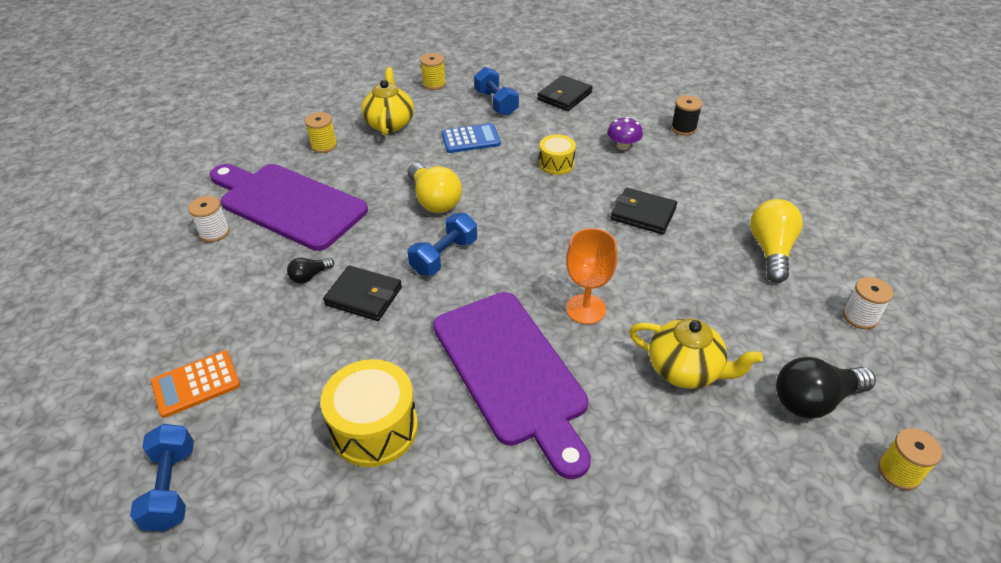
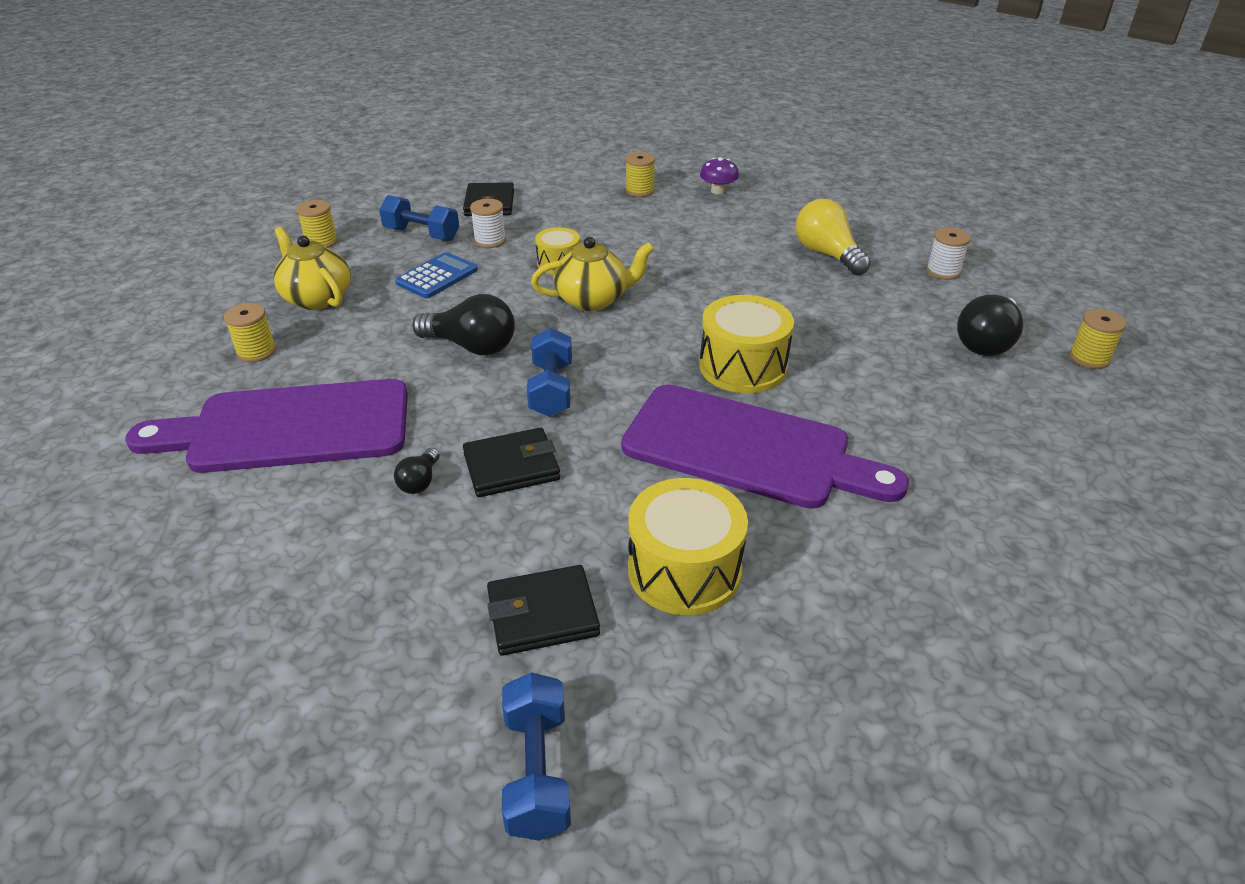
camera: 40 degrees left, 5 degrees down
blue dumbbell [130,424,194,531] -> blue dumbbell turned 45 degrees clockwise [502,672,571,841]
orange calculator [151,350,240,418] -> none
white spool [188,196,230,242] -> white spool moved to [470,199,506,248]
yellow light bulb [408,163,462,213] -> black light bulb [412,294,515,355]
orange goblet [566,228,618,324] -> yellow drum [699,295,794,393]
purple mushroom [607,117,643,150] -> purple mushroom moved to [700,157,739,194]
black wallet [611,188,677,234] -> black wallet moved to [487,565,600,656]
yellow teapot [629,319,763,389] -> yellow teapot moved to [531,237,654,311]
black spool [671,95,702,136] -> yellow spool [625,152,655,197]

